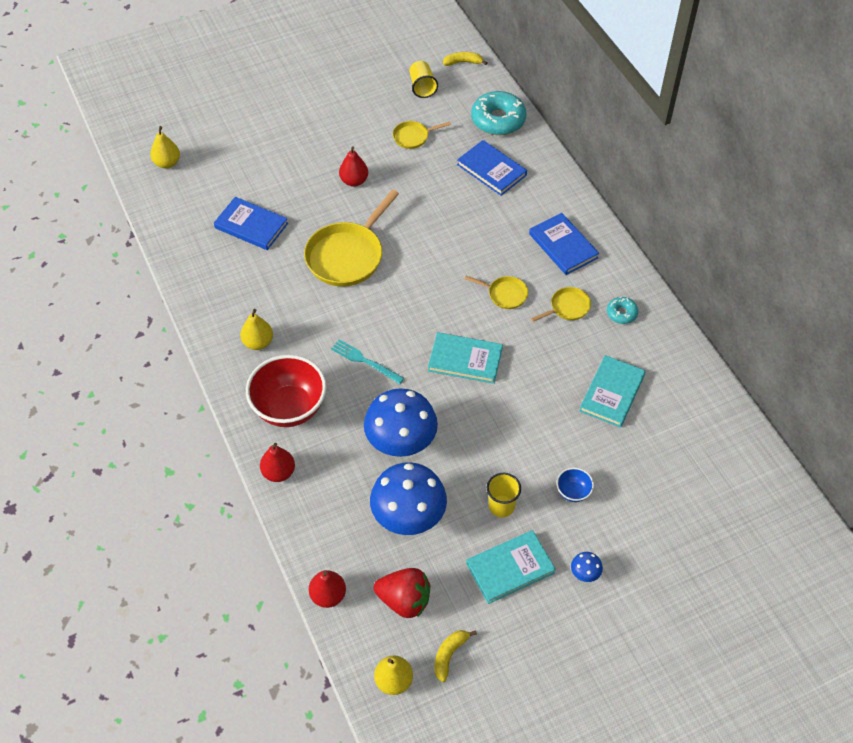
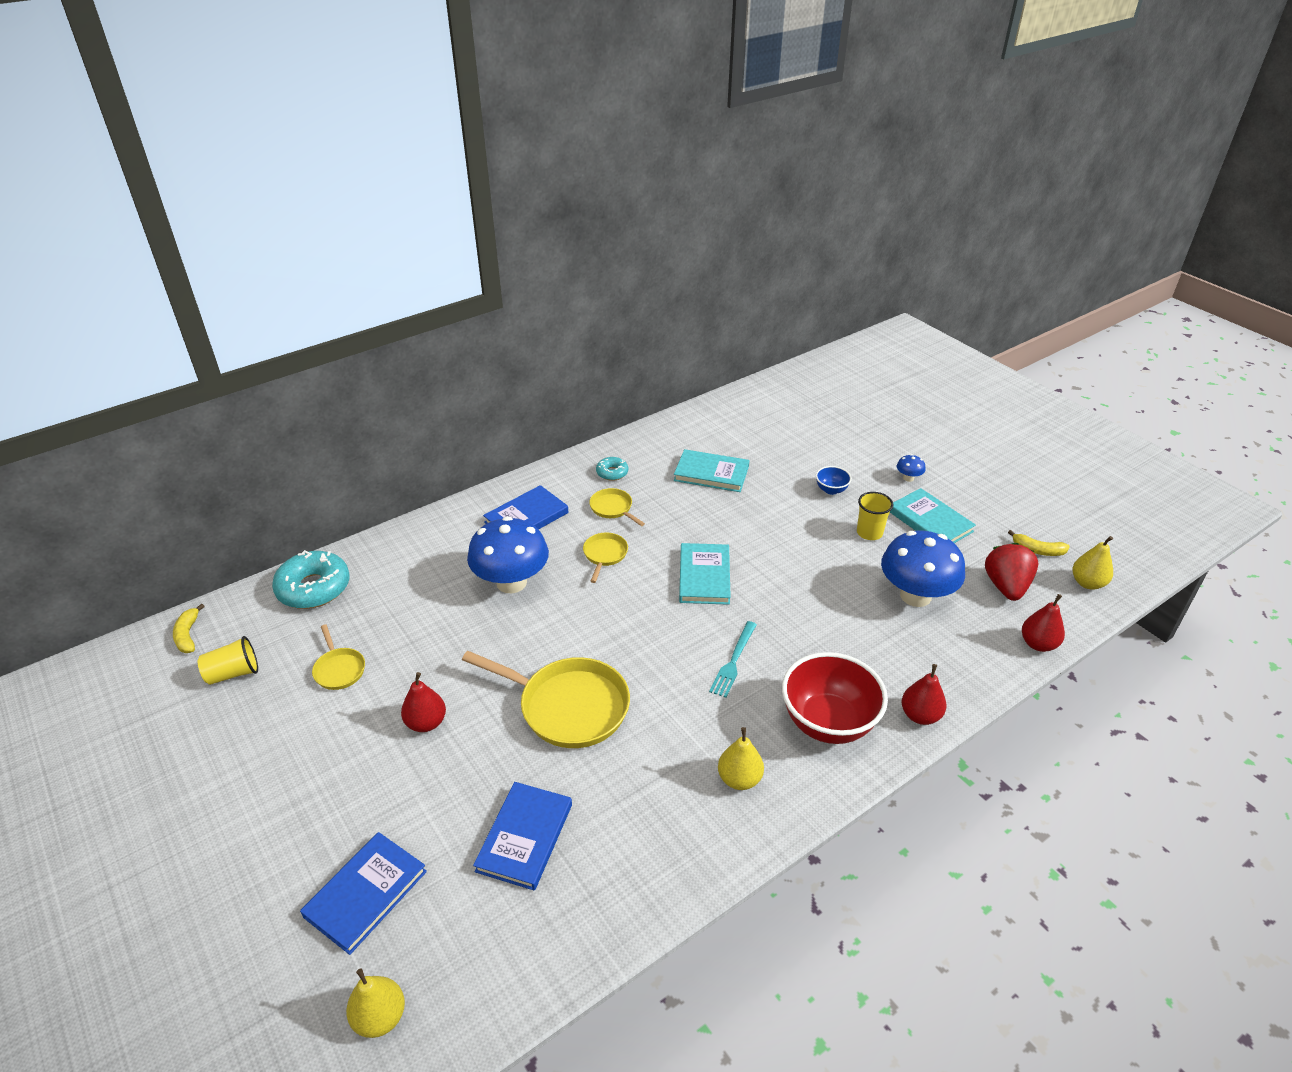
camera: 100 degrees left, 15 degrees down
blue mushroom [364,388,438,457] -> blue mushroom moved to [467,516,549,593]
blue book [457,140,527,196] -> blue book moved to [300,832,427,955]

